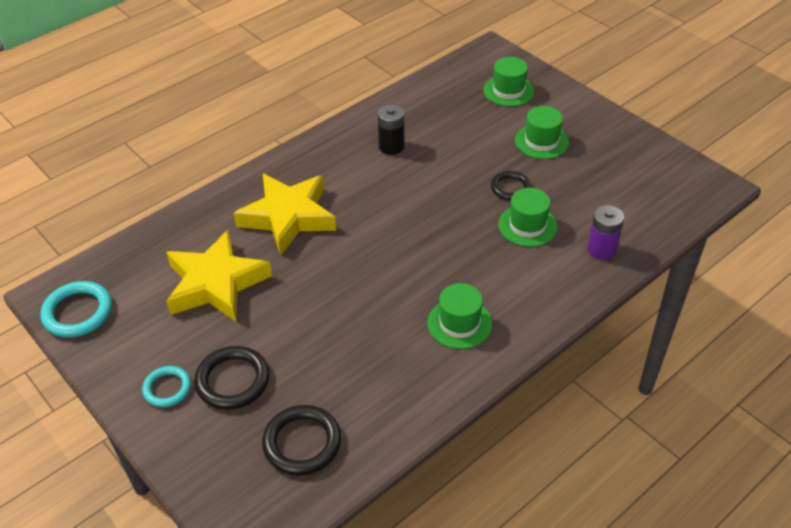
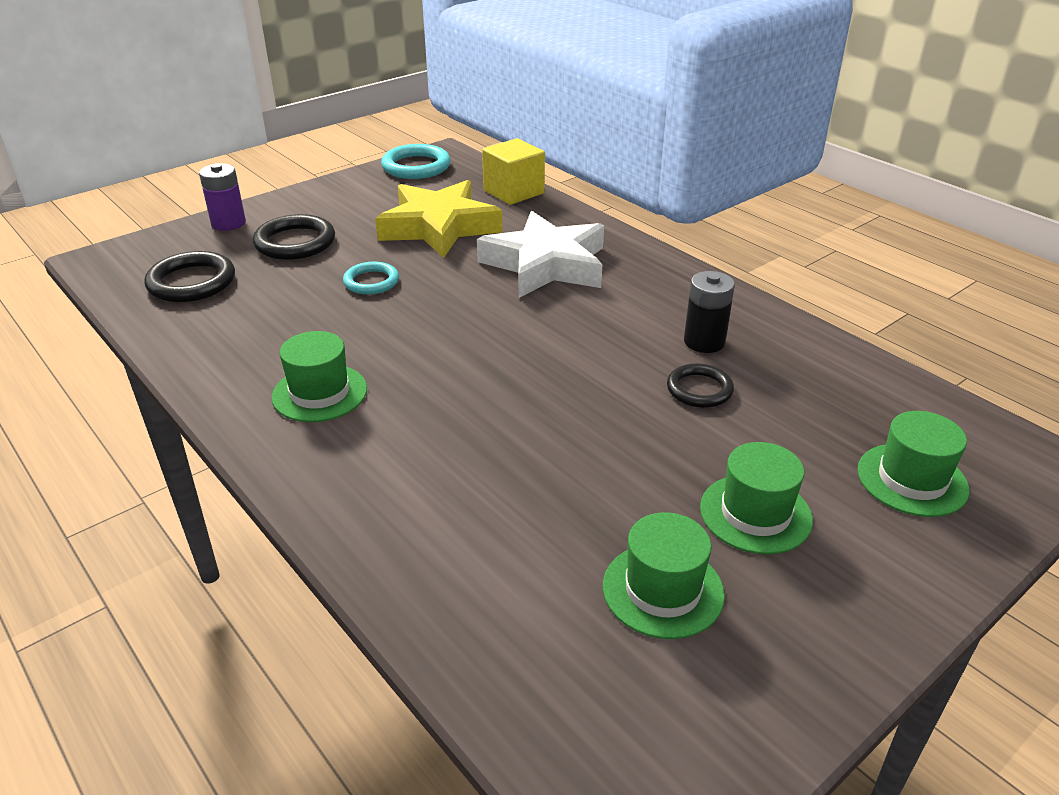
camera: 90 degrees right, 10 degrees down
turquoise ring [142,366,191,407] -> turquoise ring moved to [343,262,399,295]
yellow star [233,174,336,255] -> white star [477,211,604,298]
black ring [491,171,531,200] -> black ring moved to [667,363,734,408]
green hat [498,188,558,247] -> green hat moved to [603,512,725,639]
purple battery [587,205,624,260] -> purple battery moved to [199,163,246,231]
none -> yellow cube [482,138,545,205]

